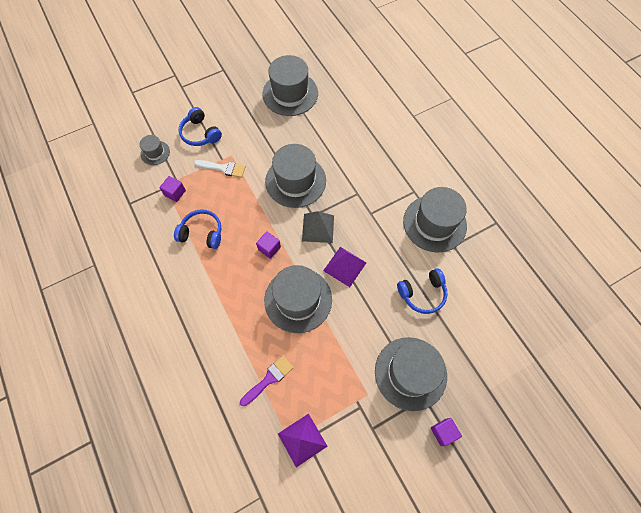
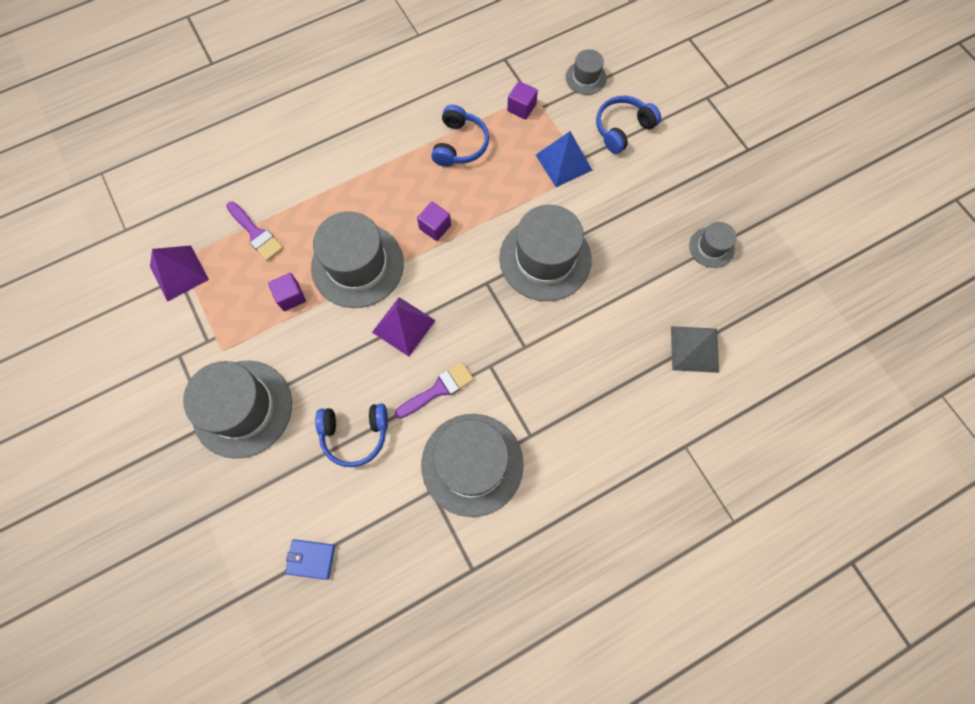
camera: 90 degrees right, 5 degrees up
white brush [194,160,246,178] -> blue pyramid [536,131,592,187]
grey hat [262,55,318,116] -> grey hat [689,222,736,268], size x0.49
grey pyramid [302,211,334,243] -> grey pyramid moved to [671,326,719,373]
blue headphones [397,268,448,314] -> blue headphones turned 75 degrees counterclockwise [315,404,388,467]
purple cube [431,418,462,446] -> purple cube moved to [268,273,306,311]
none -> blue wallet [285,539,335,580]
none -> purple brush [395,362,474,419]

